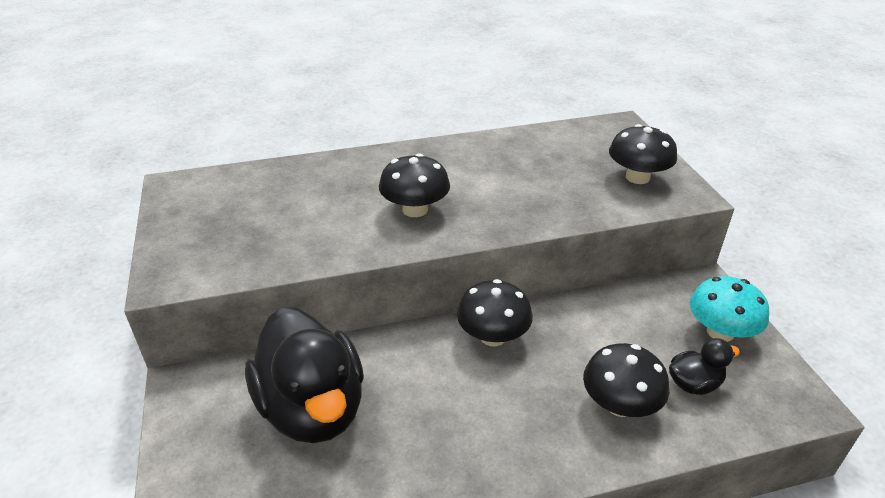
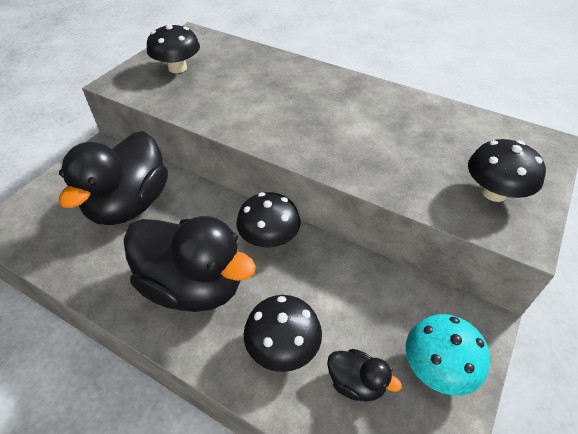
camera: 45 degrees right, 10 degrees up
black mushroom [379,153,450,217] -> black mushroom moved to [147,24,200,73]
none -> black duck [123,216,256,312]

